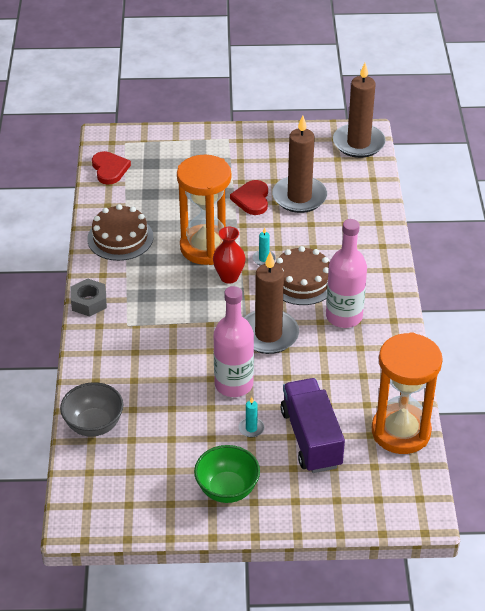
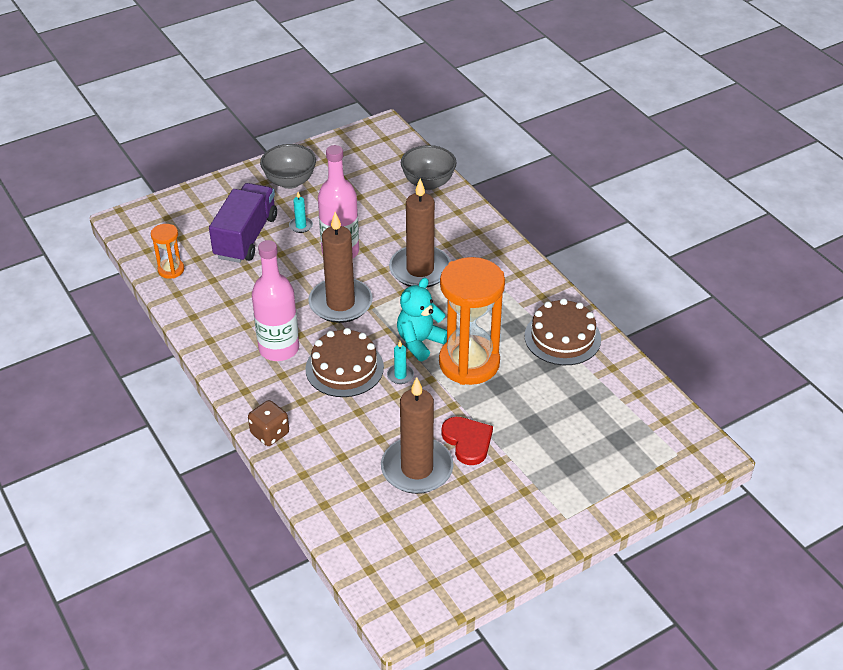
camera: 150 degrees right, 0 degrees up
grey nut [71,279,107,317] -> none
red heart [92,151,131,185] -> none
green bowl [194,445,260,503] -> grey bowl [260,144,316,189]
red vase [213,227,246,284] -> turquoise teddy bear [397,278,447,361]
purple truck [281,378,345,473] -> purple truck turned 120 degrees counterclockwise [209,183,277,263]
brown candle [333,63,386,158] -> brown candle moved to [389,179,451,288]
orange hourglass [372,332,443,454] -> orange hourglass [151,224,184,279], size x0.47
none -> brown dice [248,400,289,446]

